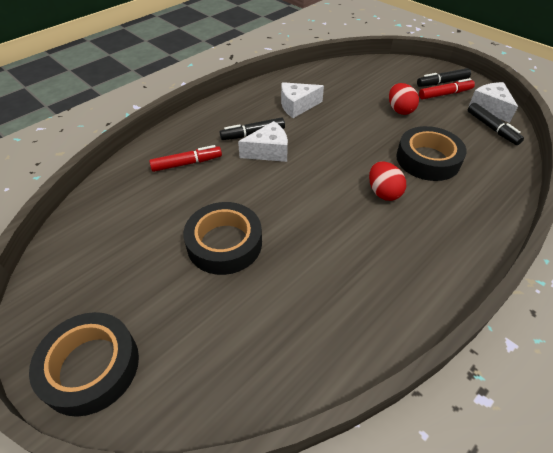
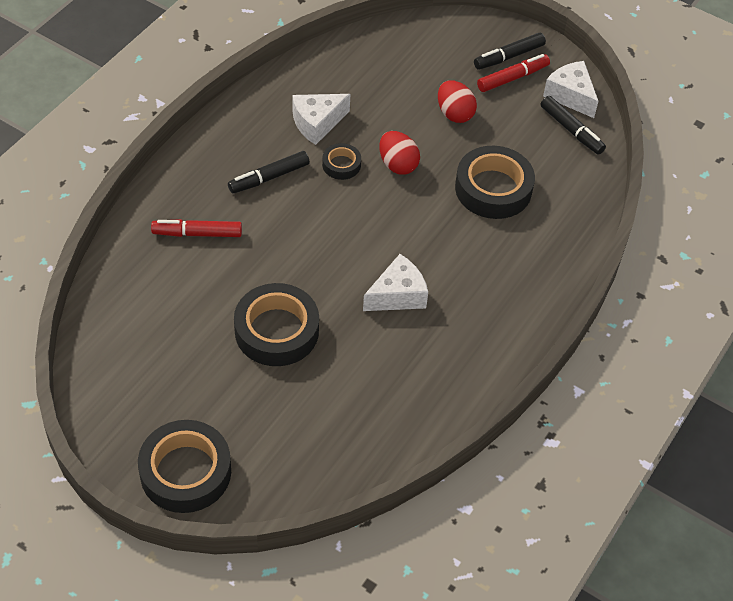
camera: 15 degrees left, 5 degrees up
red marker [149,145,222,172] -> red marker turned 150 degrees counterclockwise [151,219,242,237]
white cheese [238,121,288,162] -> white cheese moved to [363,254,428,311]
red egg [369,162,406,201] -> red egg moved to [379,131,420,175]
none -> black tape [322,143,361,180]

